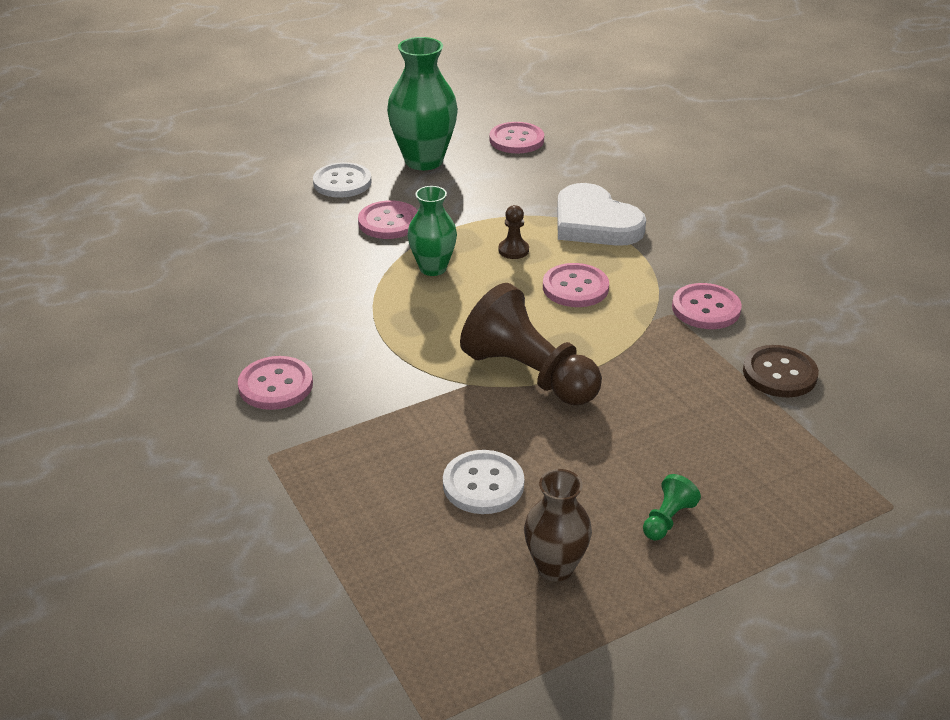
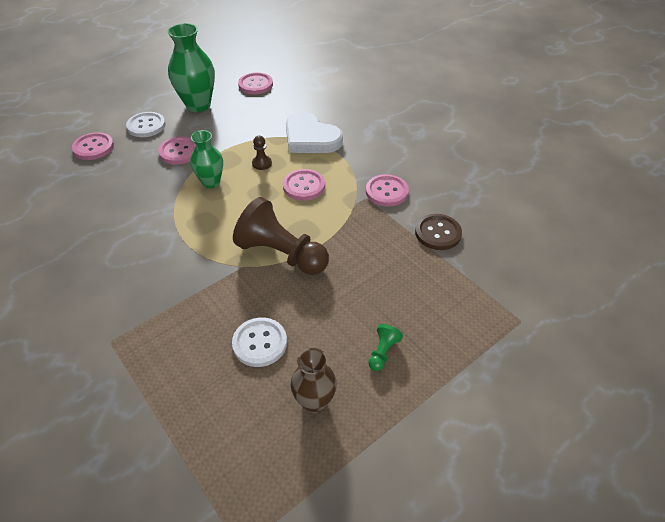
camera: 10 degrees left, 10 degrees up
pink button [238,356,313,410] -> pink button moved to [72,132,114,160]

